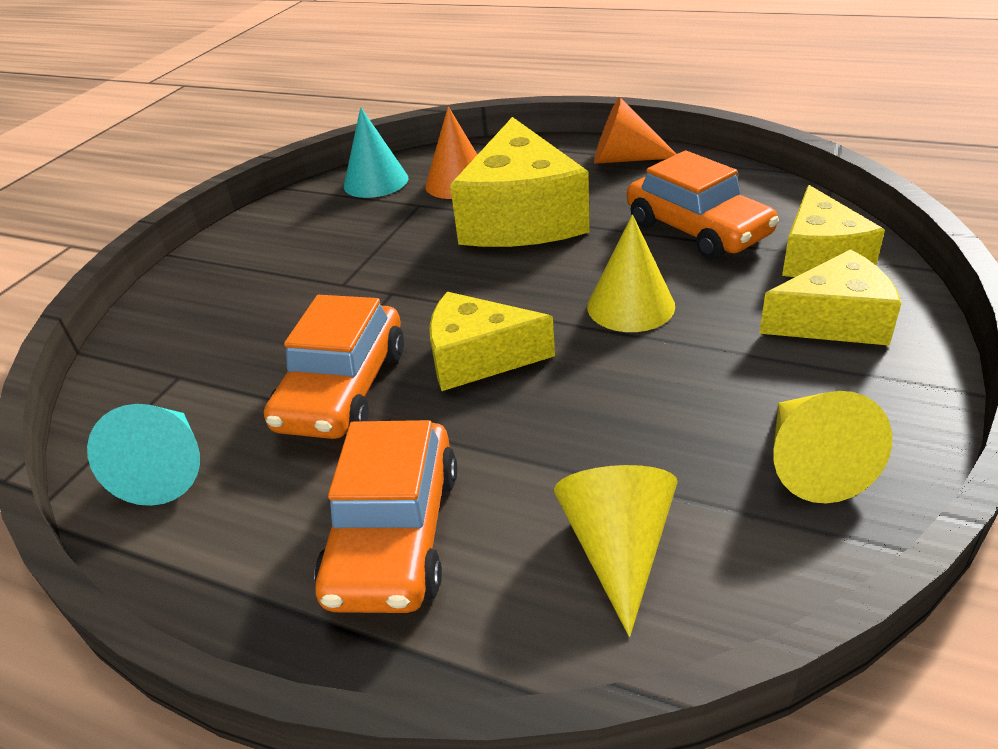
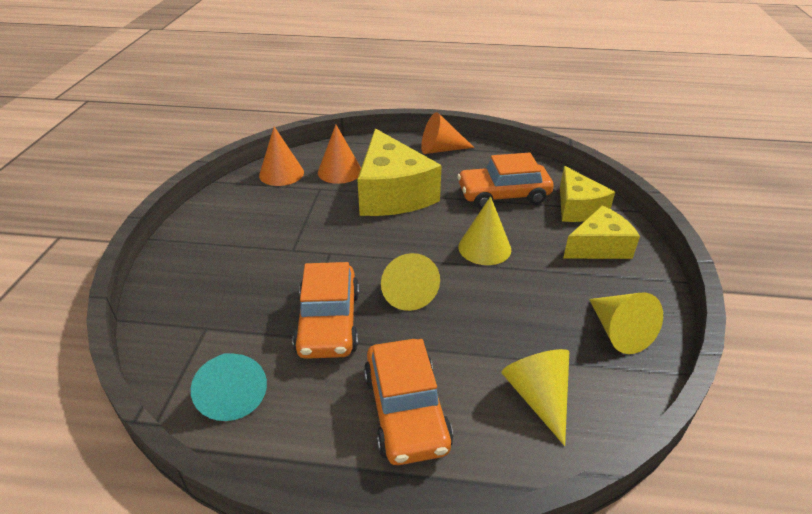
camera: 20 degrees left, 0 degrees up
turquoise cone [344,107,409,198] -> orange cone [259,126,304,186]
yellow cheese [429,292,555,391] -> yellow cone [381,253,440,311]
orange car [627,150,779,260] -> orange car turned 135 degrees clockwise [457,153,554,209]

